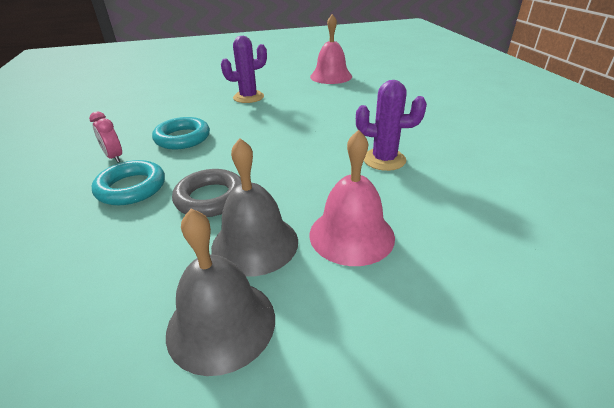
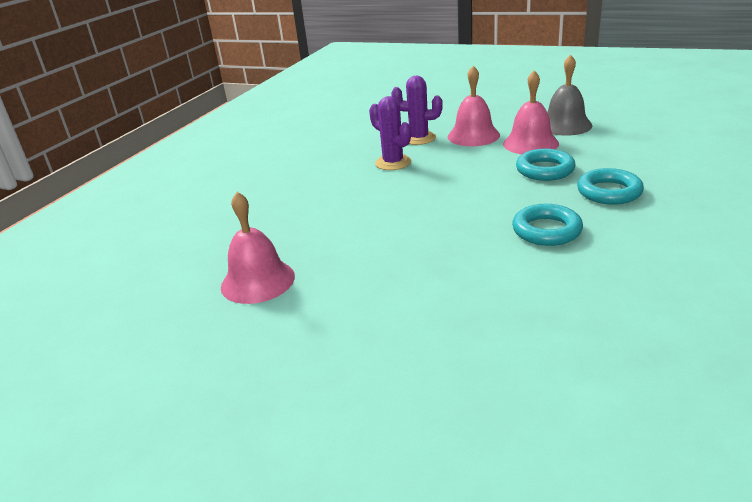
camera: 140 degrees left, 5 degrees down
pink clock [89,111,122,163] -> none
grey ring [172,169,242,217] -> turquoise ring [516,149,576,181]
grey bell [211,138,298,277] -> pink bell [503,70,559,154]
purple cactus [221,36,267,103] -> purple cactus moved to [391,75,443,145]

